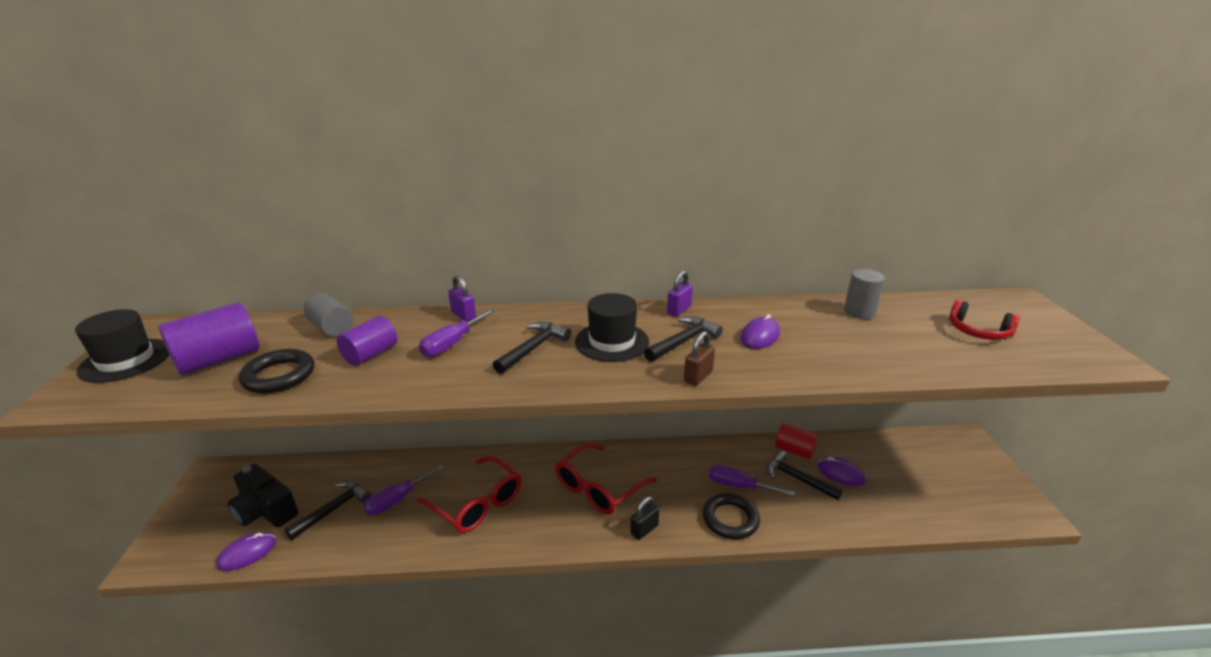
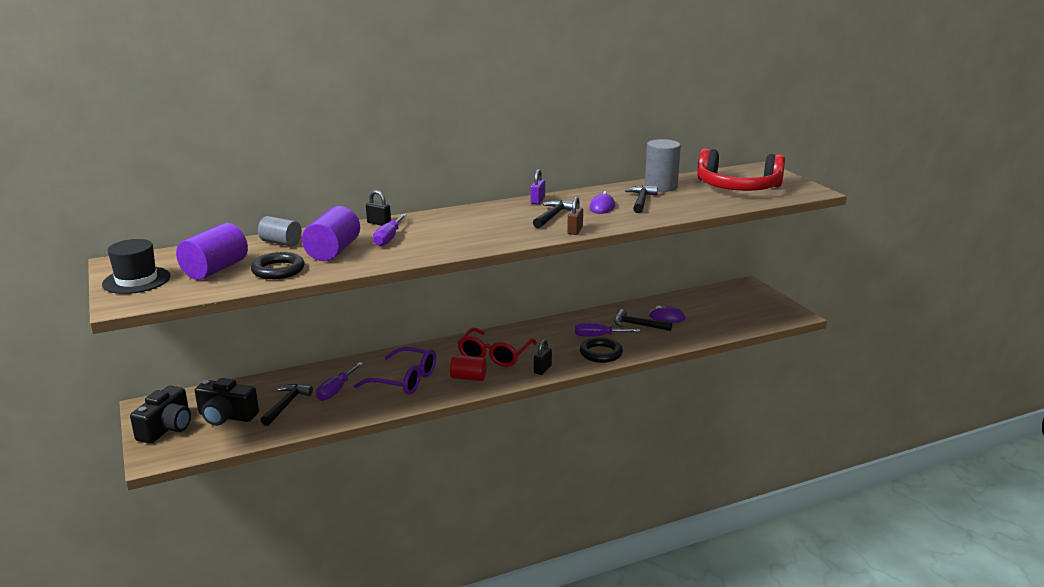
camera: 20 degrees left, 5 degrees down
purple mouse [216,532,276,571] -> none
purple cylinder [337,316,397,366] -> purple cylinder [302,206,360,261], size x1.51
red glasses [417,456,521,533] -> purple glasses [354,347,436,395]
purple padlock [448,275,476,322] -> black padlock [366,190,391,226]
black hammer [493,322,571,374] -> black hammer moved to [625,186,658,213]
black hat [575,293,649,362] -> none
red cylinder [775,423,818,459] -> red cylinder moved to [450,355,487,381]
grey cylinder [844,269,885,319] -> grey cylinder [645,139,681,192], size x1.51
red headphones [949,300,1020,340] -> red headphones [697,148,785,191], size x2.10
none -> black camera [130,385,191,444]

